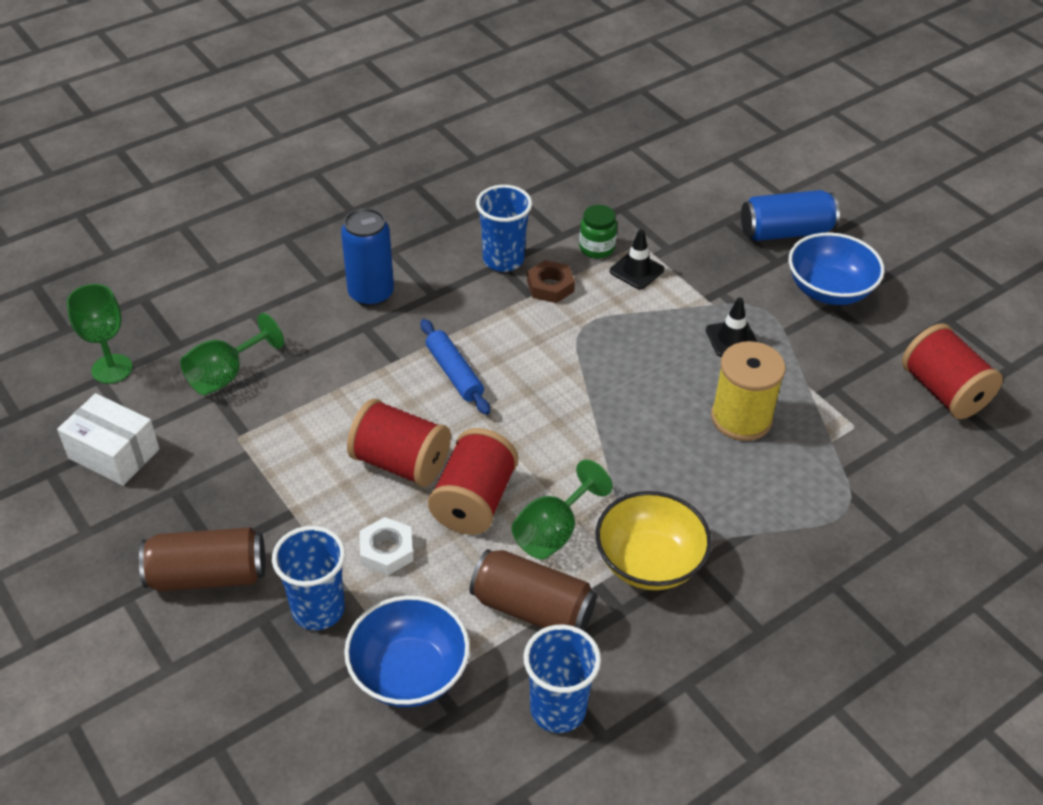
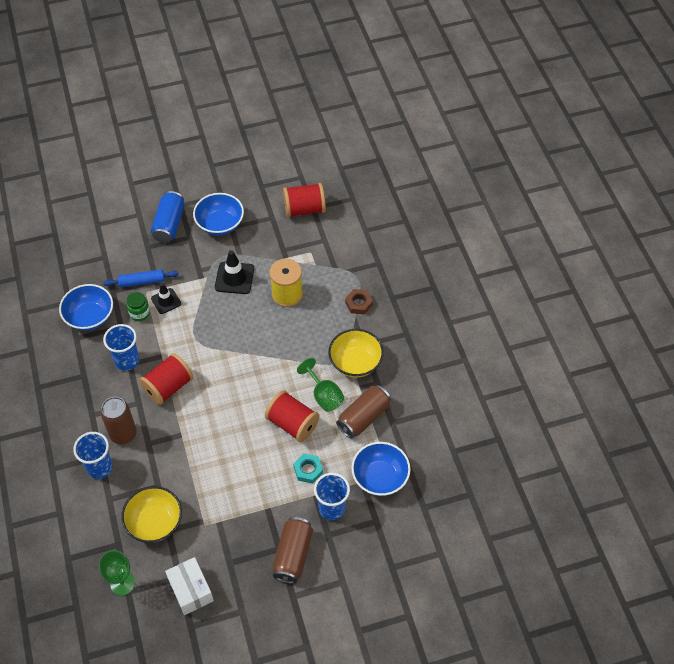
camera: 70 degrees left, 10 degrees up
white box [57,393,159,486] -> white box turned 75 degrees counterclockwise [165,557,214,615]
green goblet [180,313,284,395] -> yellow bowl [121,486,182,543]
blue can [341,208,394,307] -> brown can [100,397,137,444]
red spool [347,399,451,487] -> red spool moved to [139,353,194,405]
white nut [359,517,413,575] -> turquoise nut [293,453,323,484]
blue rolling pin [420,319,490,415] -> blue rolling pin moved to [104,269,179,287]
blue cup [523,624,601,733] -> blue cup moved to [73,432,113,479]
brown nut [527,260,575,303] -> brown nut moved to [345,289,373,314]
black traffic cone [706,298,757,357] -> black traffic cone [215,250,254,294], size x1.51
none -> blue bowl [59,284,113,331]

